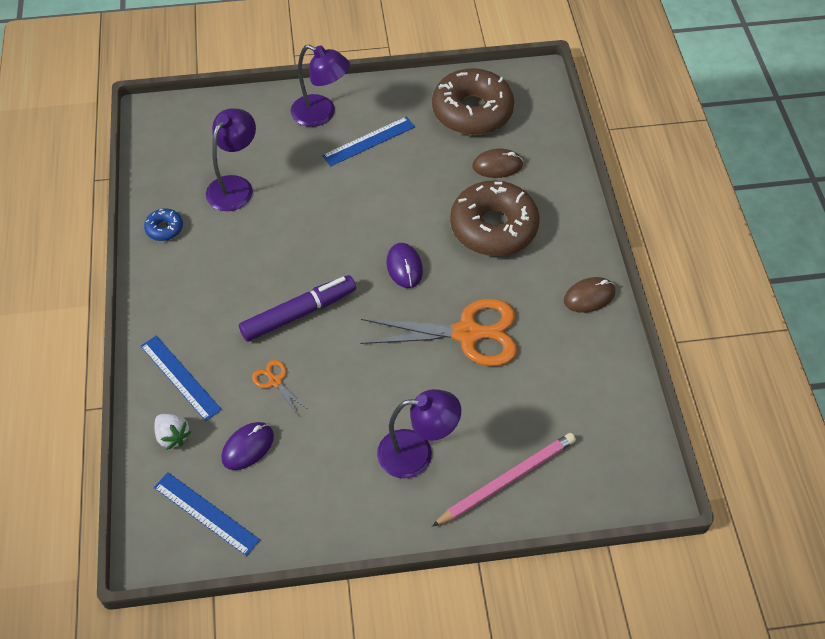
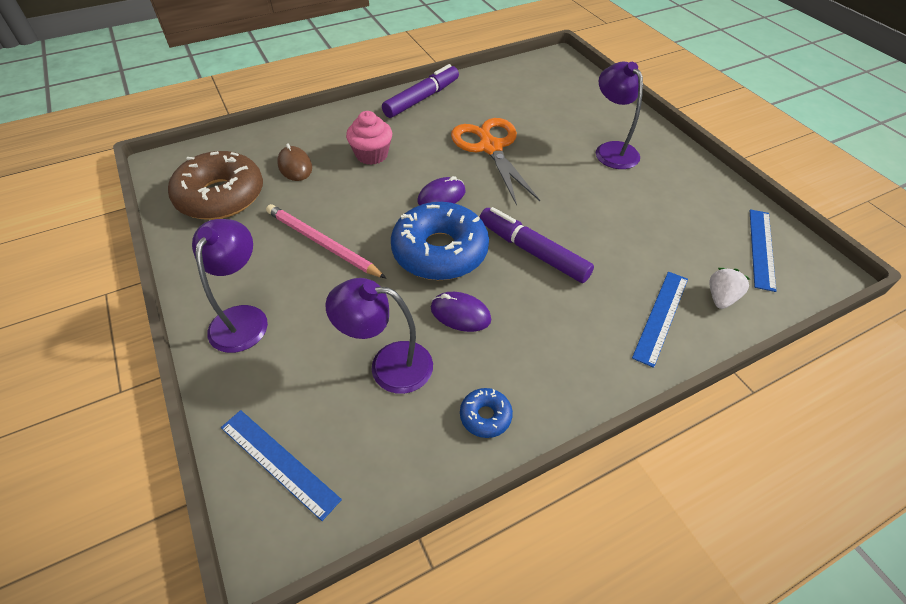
camera: 110 degrees left, 5 degrees down
purple mouse [221,422,274,470] -> purple mouse moved to [431,292,491,332]
orange scissors [252,360,309,415] -> none
blue ruler [322,117,415,167] -> blue ruler moved to [221,410,342,521]
pink pencil [432,433,576,527] -> pink pencil moved to [266,204,386,278]
brown donut [450,180,540,256] -> pink cupcake [346,111,392,165]
brown mouse [564,277,615,313] -> purple marker [382,64,459,118]
none -> blue donut [391,202,489,280]

